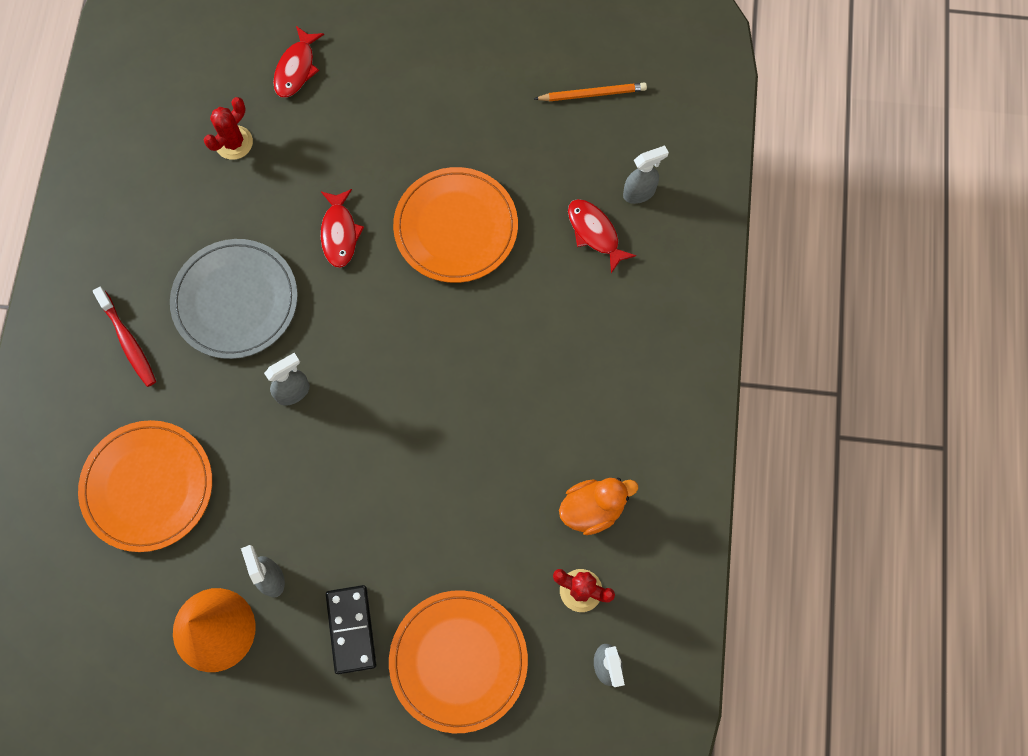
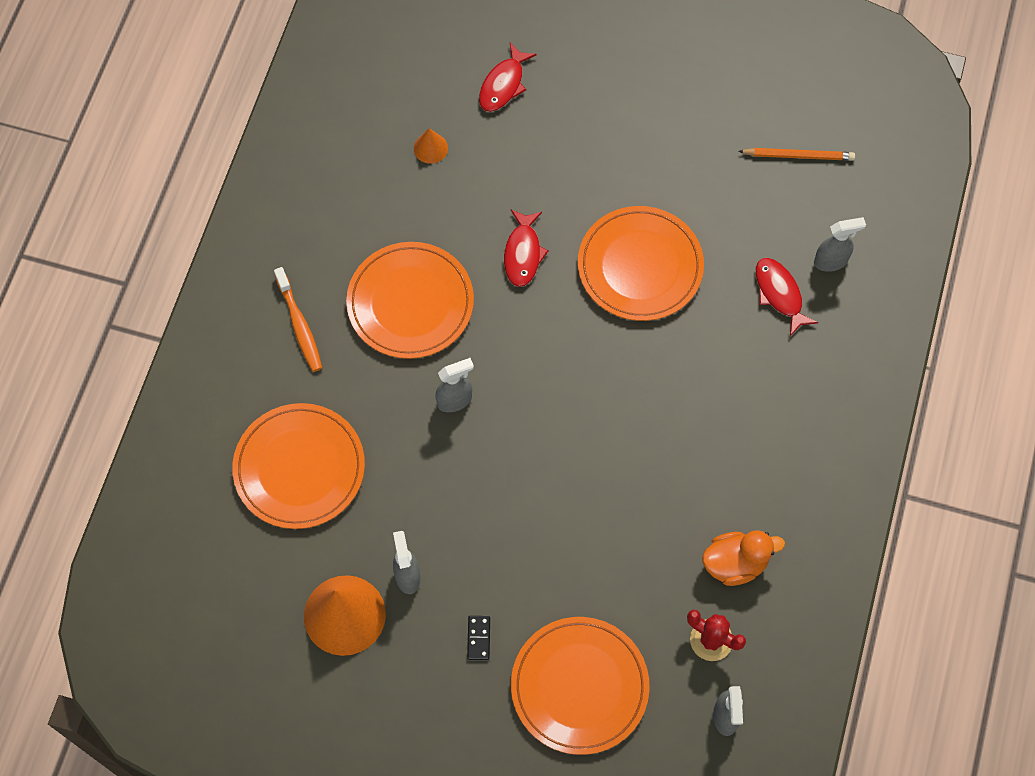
camera: 10 degrees right, 5 degrees down
red toothbrush [93,287,156,387] -> orange toothbrush [274,267,322,372]
grey plate [170,239,298,359] -> orange plate [346,242,474,359]
red cactus [204,97,253,160] -> orange cone [414,128,448,164]
black domino [326,585,376,674] -> black domino [467,616,490,660], size x0.54

